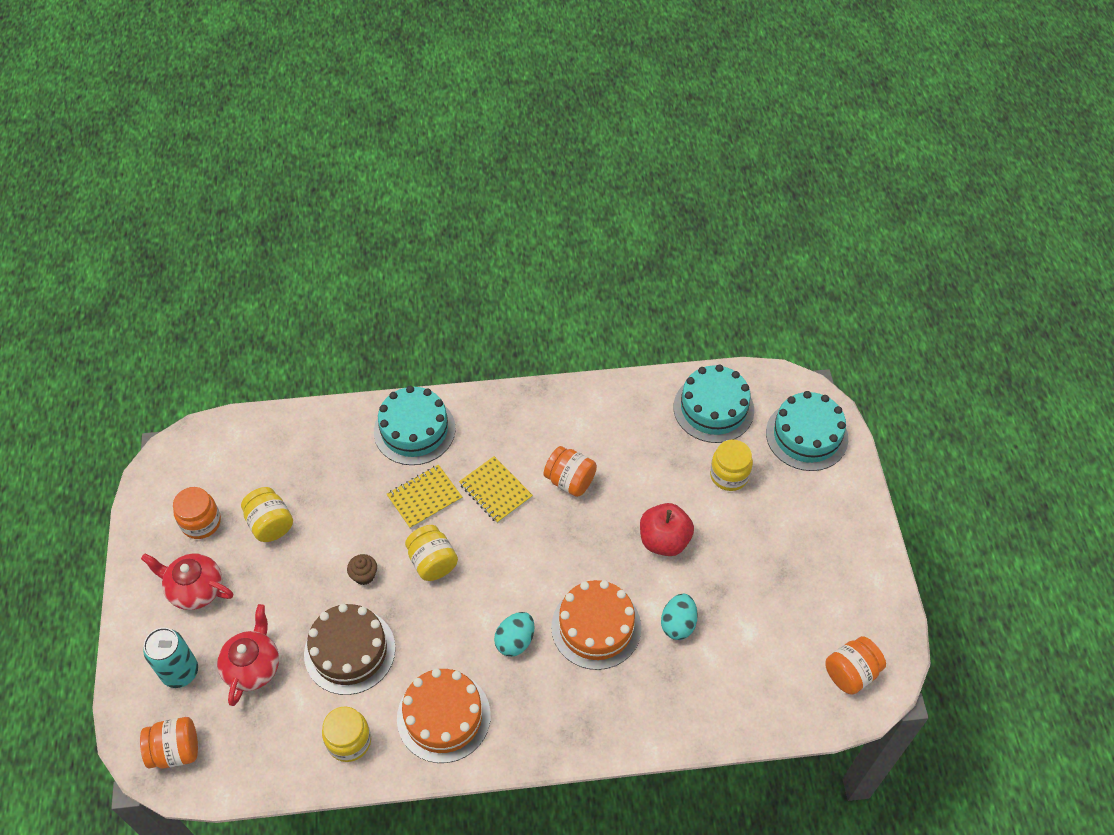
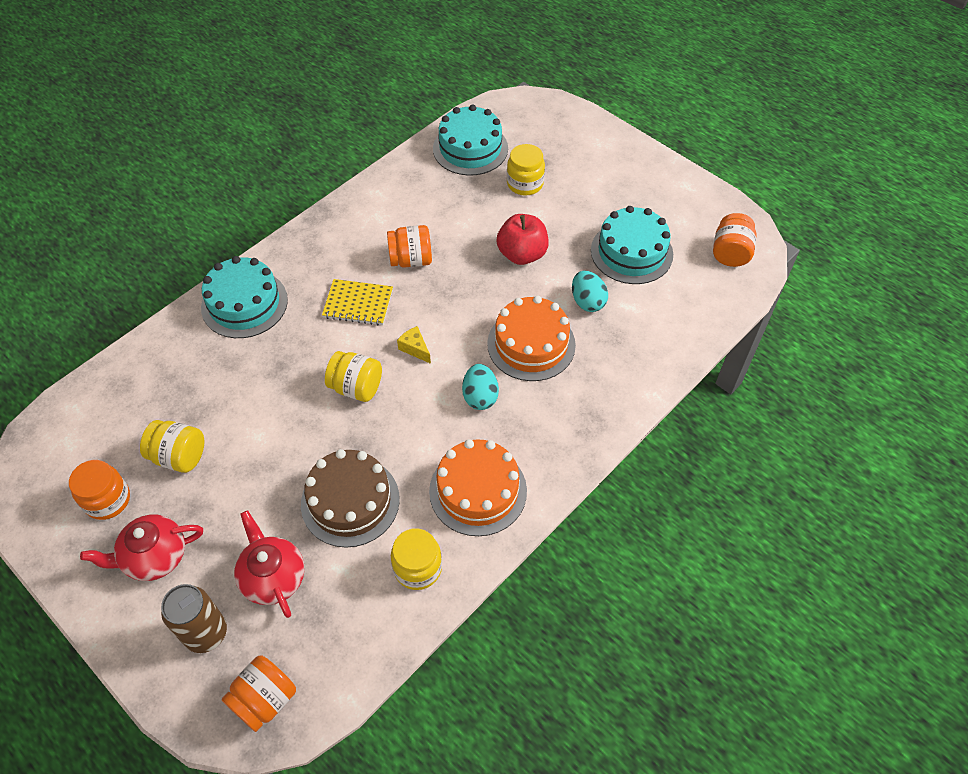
camera: 40 degrees left, 0 degrees up
turquoise can [143,628,198,688] -> brown can [161,584,227,653]
brown cupcake [347,554,377,585] -> none
yellow notebook [387,465,462,529] -> none
turquoise cake [766,391,848,471] -> turquoise cake moved to [591,206,673,284]
none -> yellow cheese [397,326,431,364]

